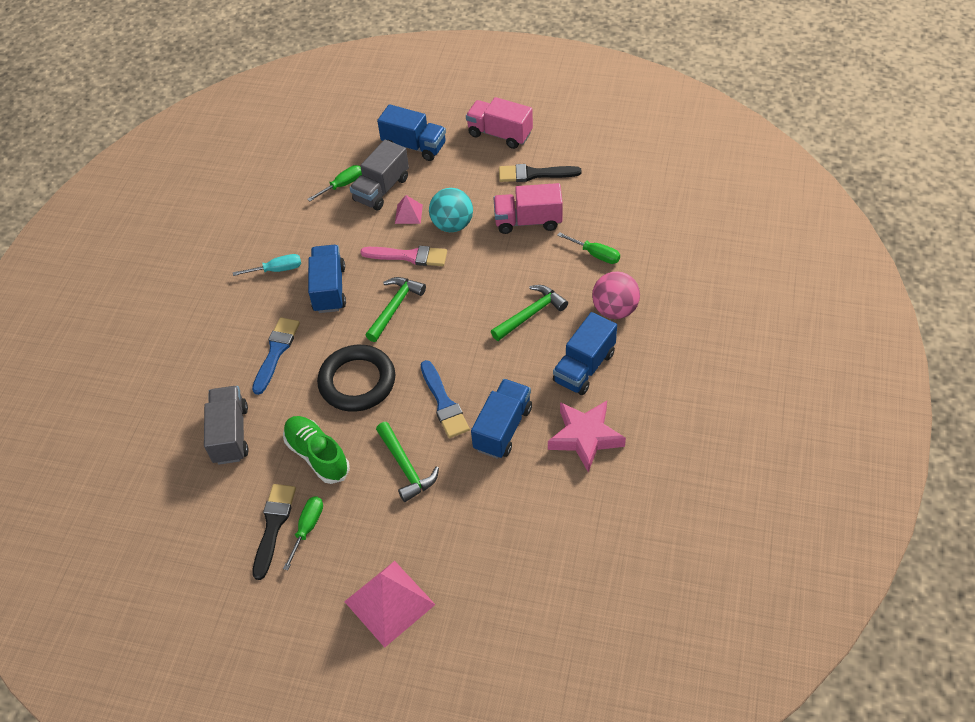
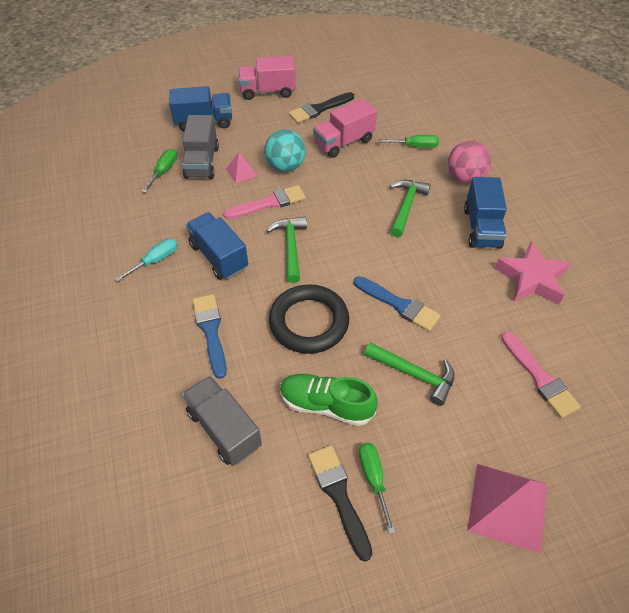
camera: 35 degrees left, 0 degrees up
blue truck [471,379,532,459] -> none
none -> pink brush [501,331,581,418]

